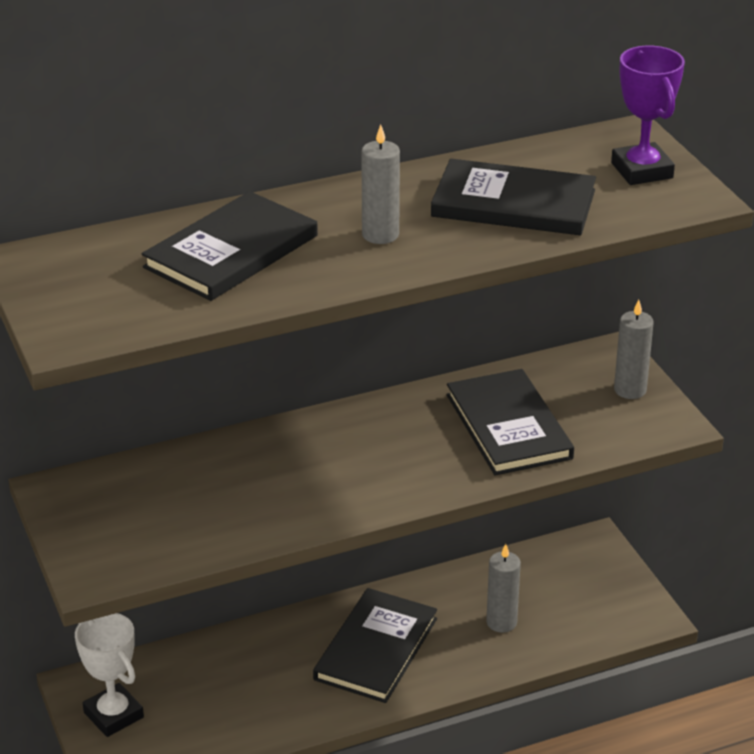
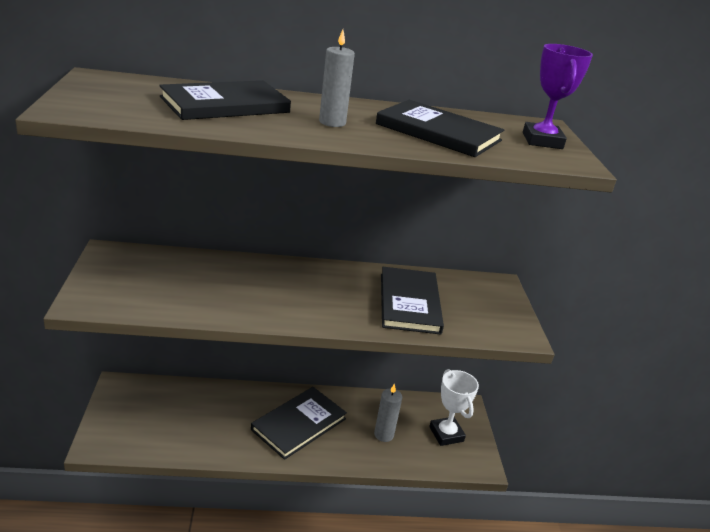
camera: 15 degrees right, 5 degrees down
white trophy [75,613,144,737] -> white trophy moved to [429,369,479,446]
grey candle [614,300,654,399] -> none

